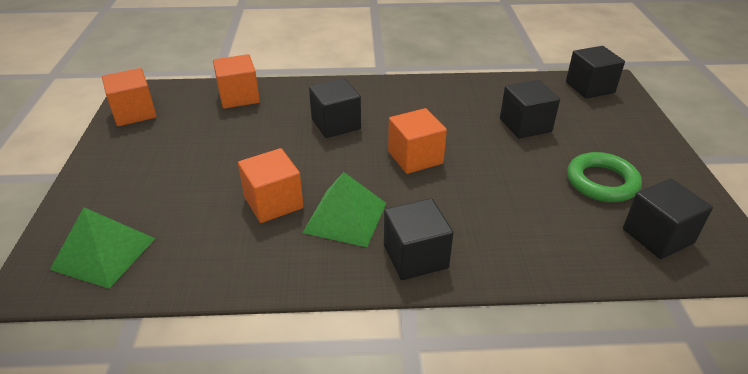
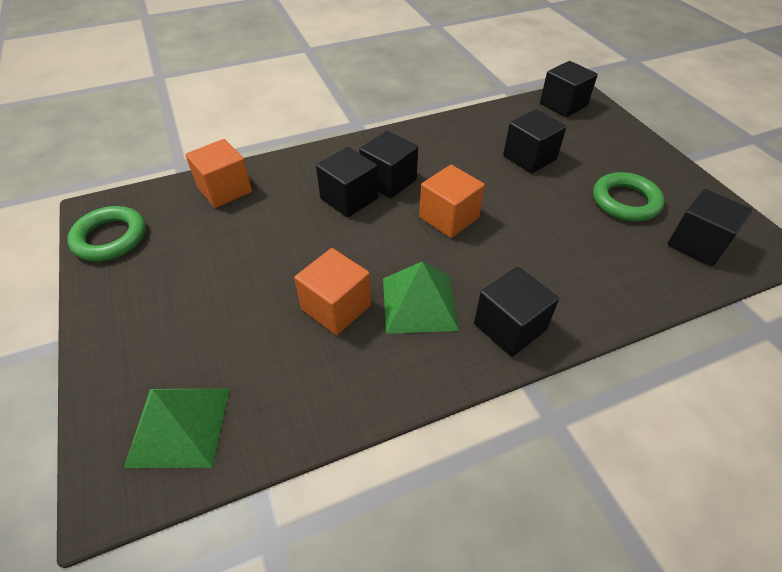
camera: 20 degrees left, 10 degrees up
orange cube [102,68,157,126] -> green ring [67,206,146,261]
none -> black cube [359,131,418,199]

